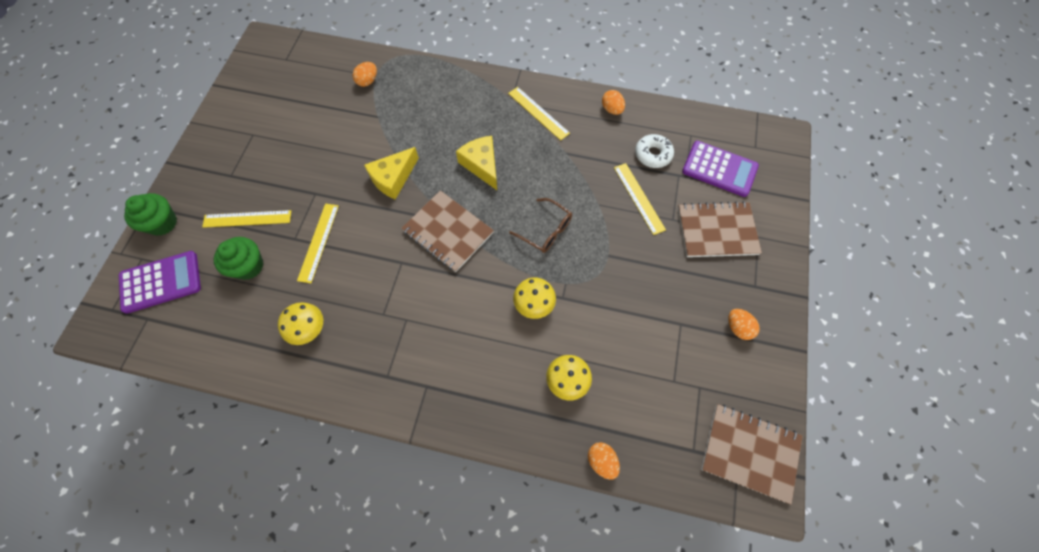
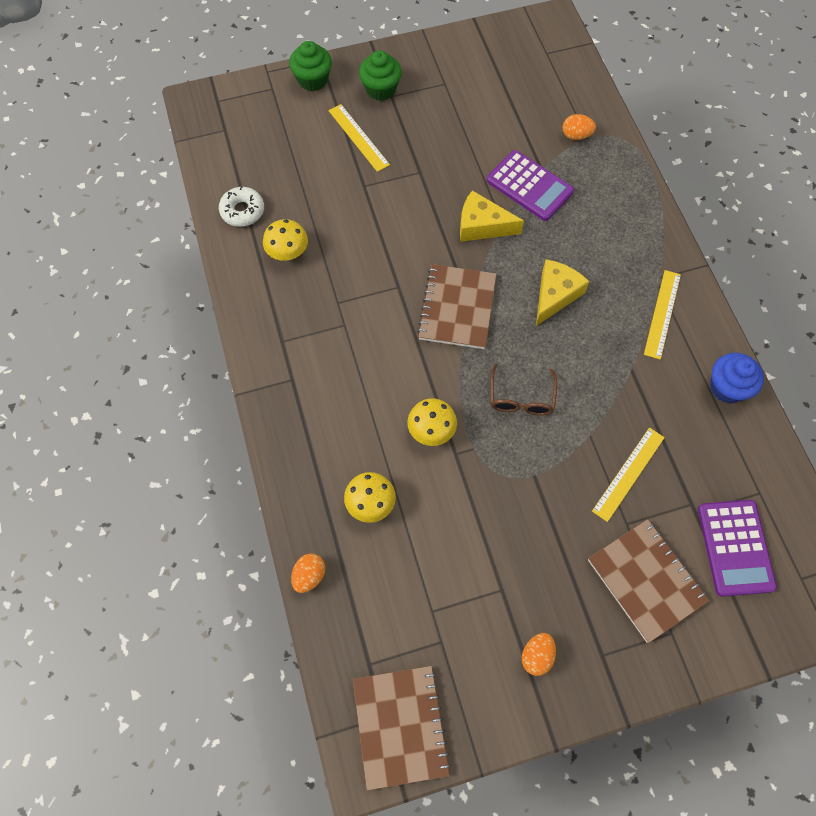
camera: 60 degrees right, 0 degrees up
purple calculator [119,251,201,314] -> purple calculator moved to [487,150,574,221]
green cupcake [214,237,264,280] -> green cupcake moved to [359,50,402,101]
yellow ruler [297,203,339,283] -> none
orange egg [602,90,625,115] -> blue cupcake [710,353,764,403]
white donut [635,134,674,168] -> white donut moved to [219,186,264,227]

